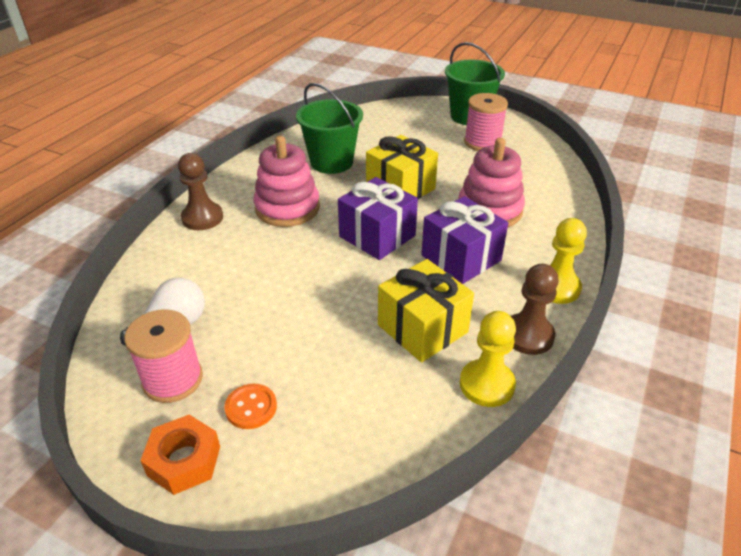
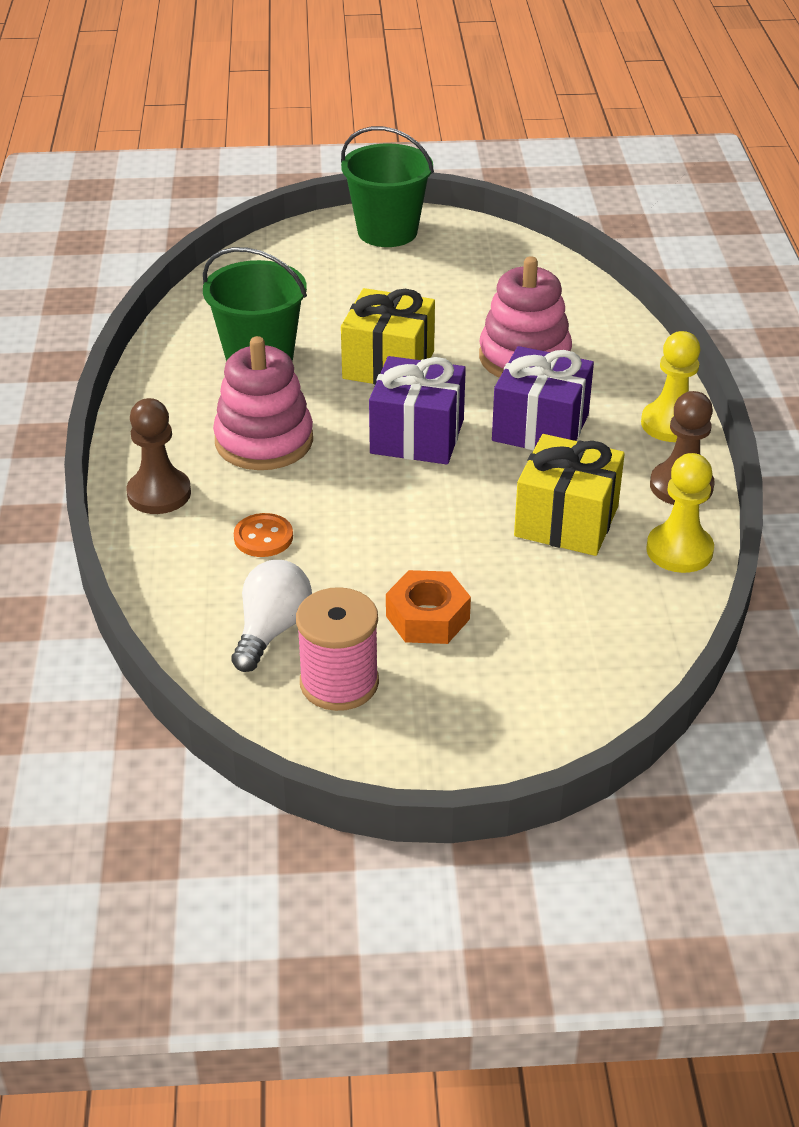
camera: 30 degrees left, 0 degrees up
orange nut [140,415,220,495] -> orange nut moved to [386,570,471,644]
orange button [224,384,277,429] -> orange button moved to [234,513,293,557]
pink spool [464,93,508,151] -> none

